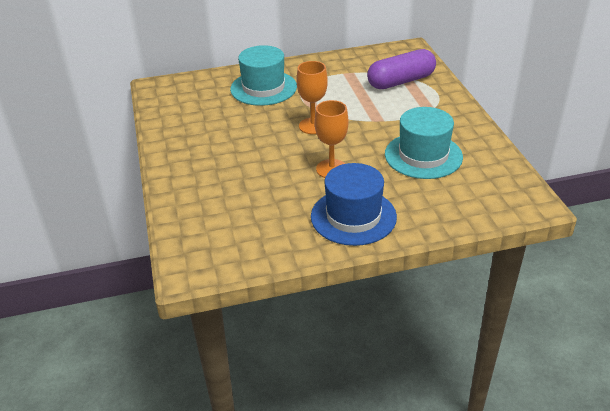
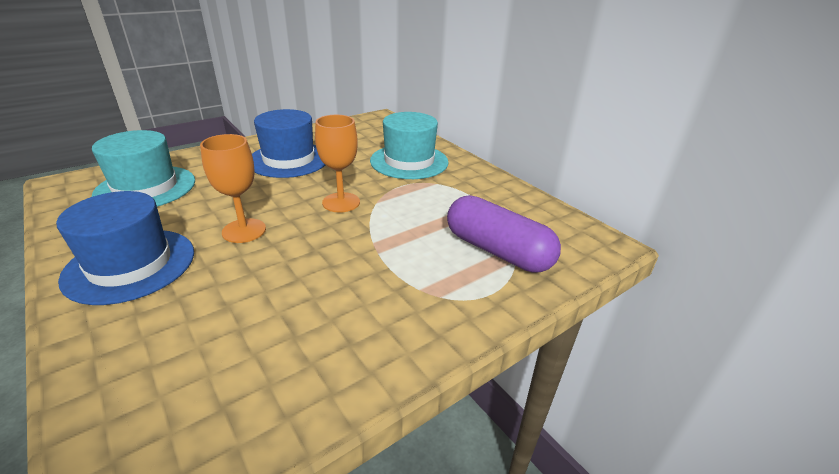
camera: 65 degrees right, 5 degrees down
turquoise hat [385,107,463,179] -> turquoise hat moved to [92,130,195,207]
none -> blue hat [252,109,325,178]

